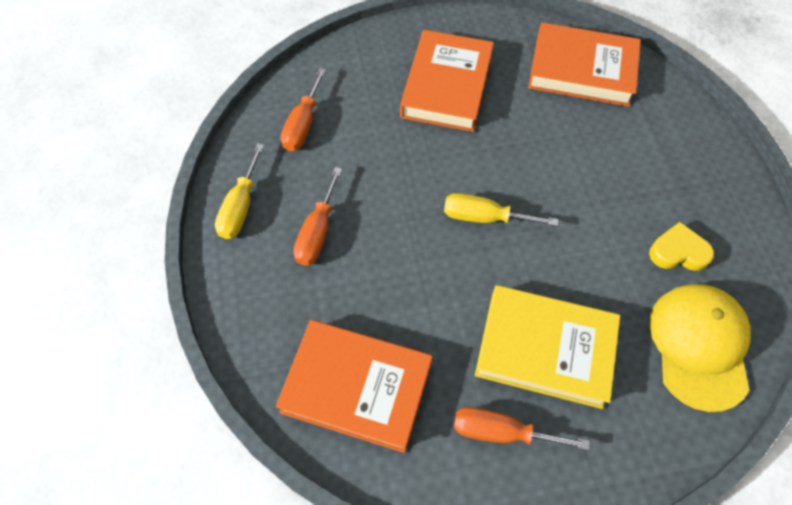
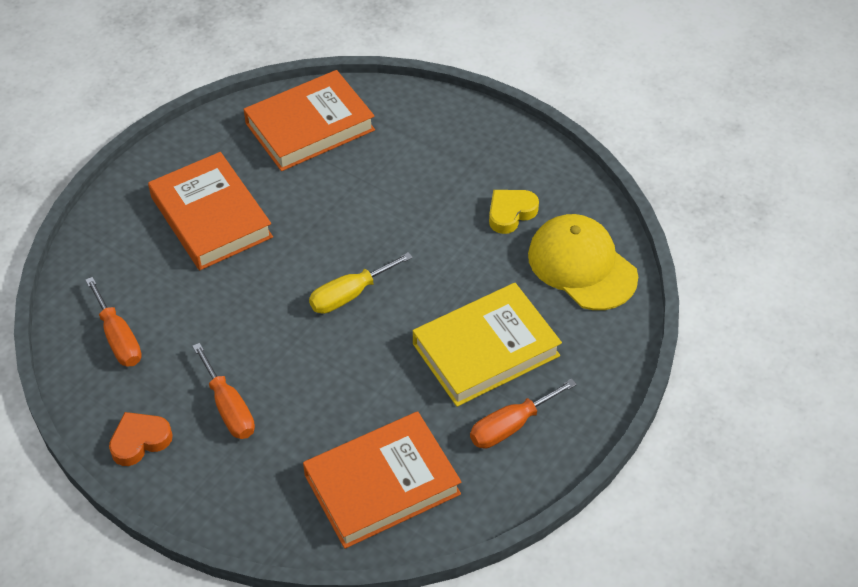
camera: 45 degrees left, 10 degrees down
yellow screwdriver [215,143,264,239] -> orange heart [109,412,173,466]

